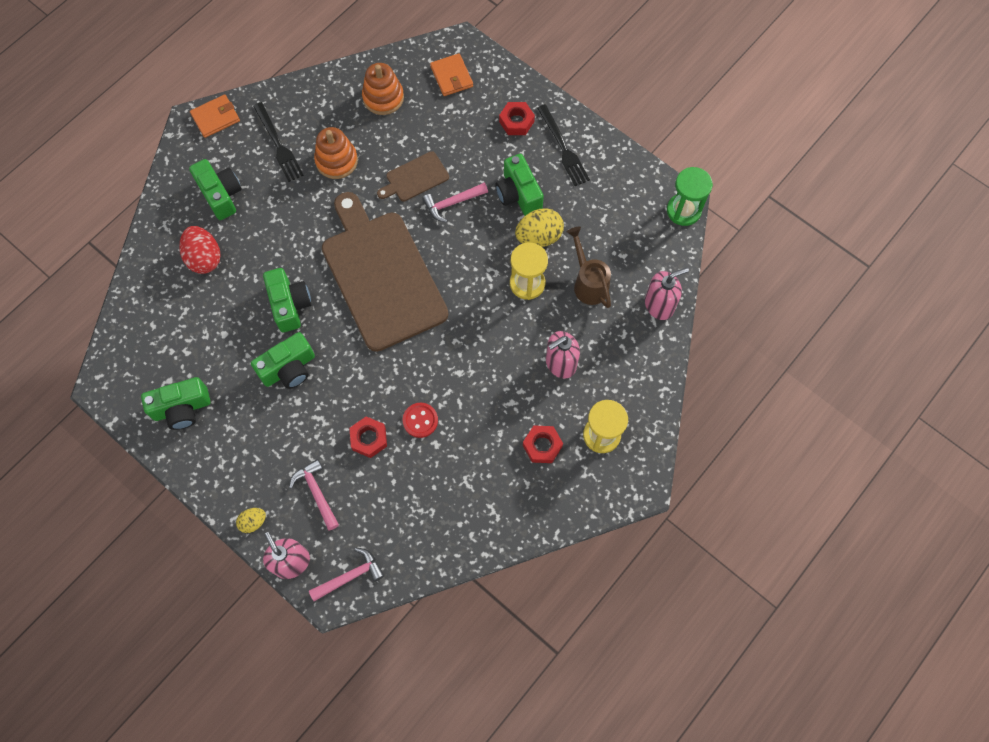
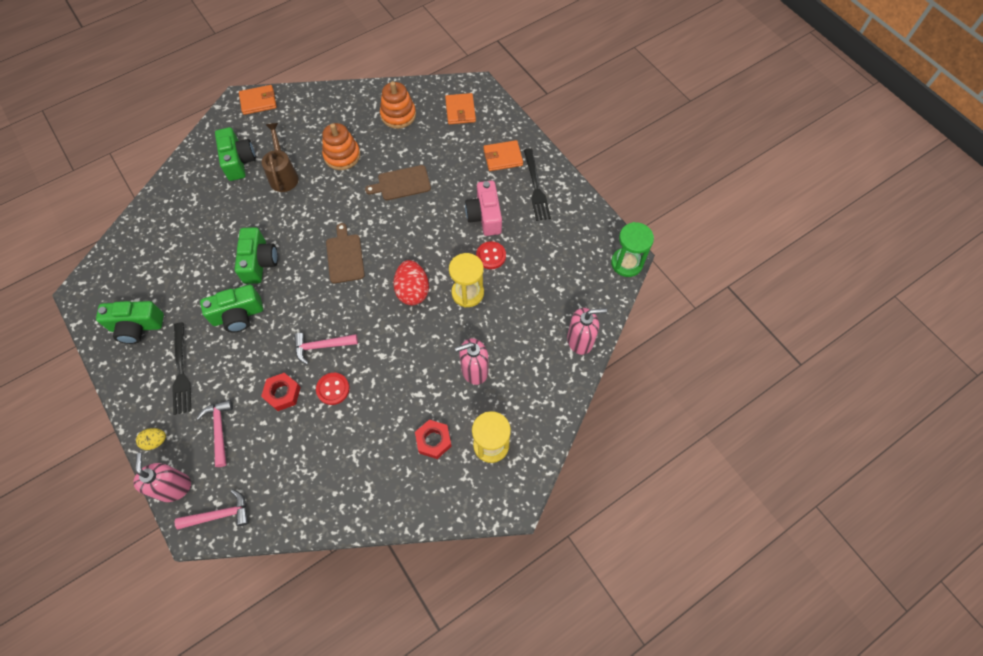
camera: 15 degrees right, 5 degrees down
red egg [180,226,221,274] -> red egg moved to [393,260,429,305]
black fork [253,102,304,182] -> black fork moved to [172,322,191,415]
brown cutting board [322,192,448,352] -> brown cutting board [326,223,365,283], size x0.44
pink hammer [422,183,488,222] -> pink hammer moved to [294,333,358,364]
green camera [495,154,544,216] -> pink camera [465,180,502,236]
red nut [499,102,535,135] -> orange wallet [484,140,523,171]
yellow egg [515,208,564,247] -> red button [476,241,506,269]
brown watering can [567,227,611,308] -> brown watering can moved to [262,123,299,192]

